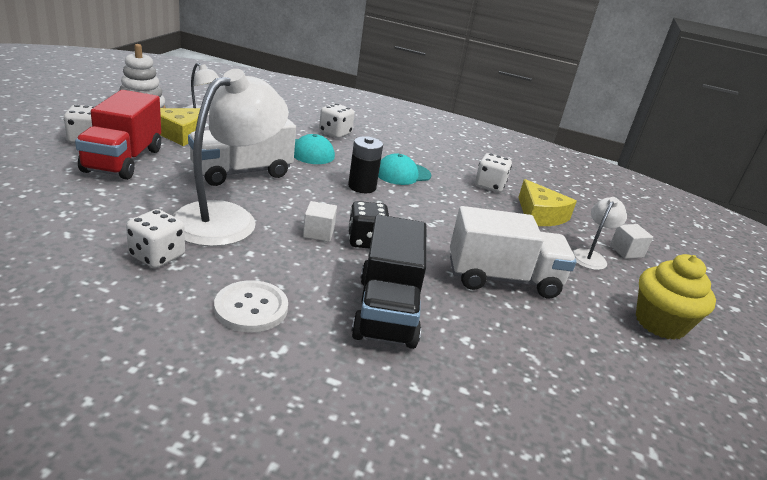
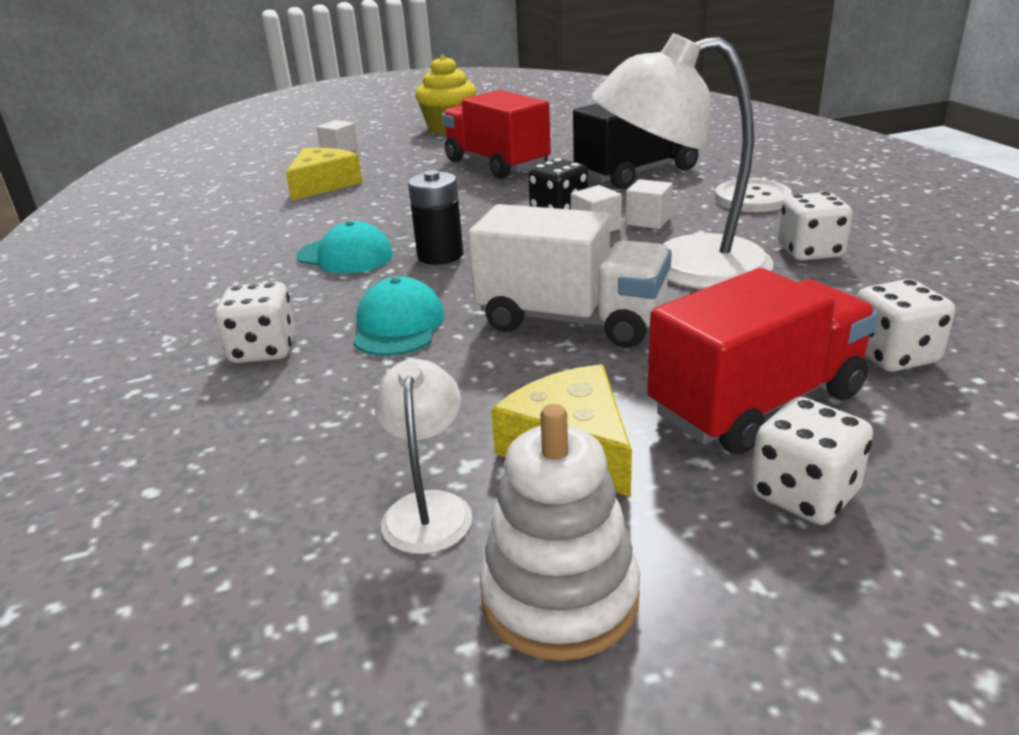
camera: 120 degrees left, 0 degrees up
white truck [450,206,576,298] -> red truck [442,90,551,179]
white dice [475,153,512,192] -> white dice moved to [857,279,955,372]
white lamp [572,197,627,270] -> none
none -> white cube [626,179,673,229]

